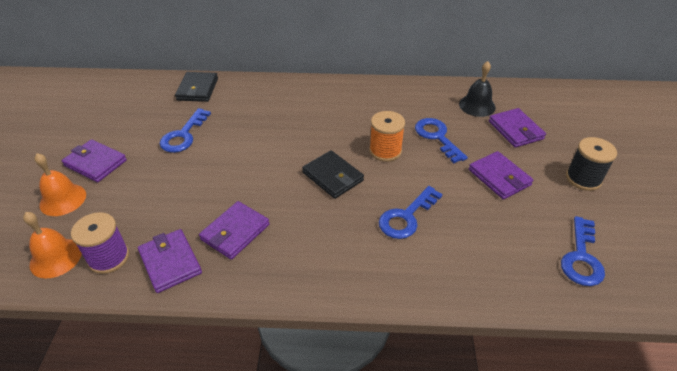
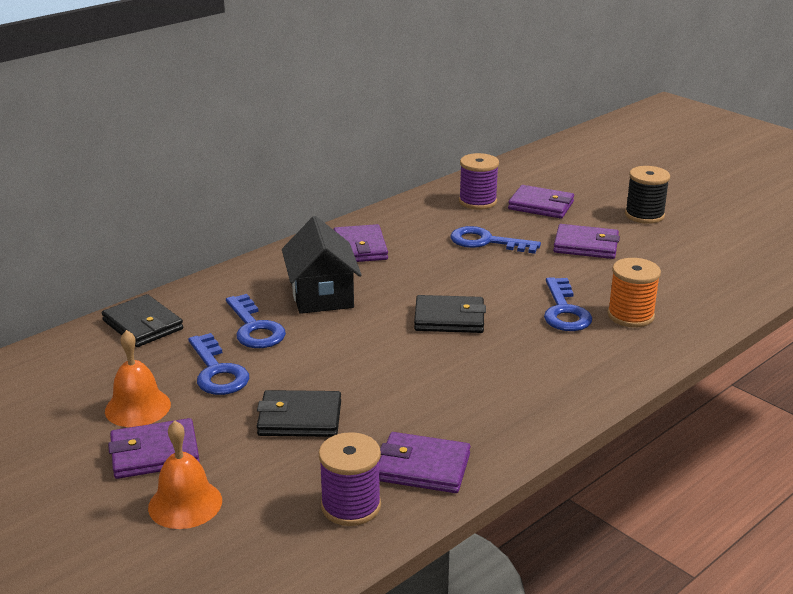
camera: 45 degrees left, 15 degrees down
orange bell [23,212,82,278] -> orange bell moved to [105,330,171,427]
purple wallet [199,201,269,260] -> purple wallet moved to [334,224,388,262]
orange spool [369,111,405,162] -> orange spool moved to [607,258,661,327]
black bell [459,61,496,117] -> purple spool [459,153,499,210]
blue key [561,216,605,286] -> blue key moved to [226,294,286,348]
none -> black wallet [257,390,341,437]
none -> black house [282,216,362,314]

